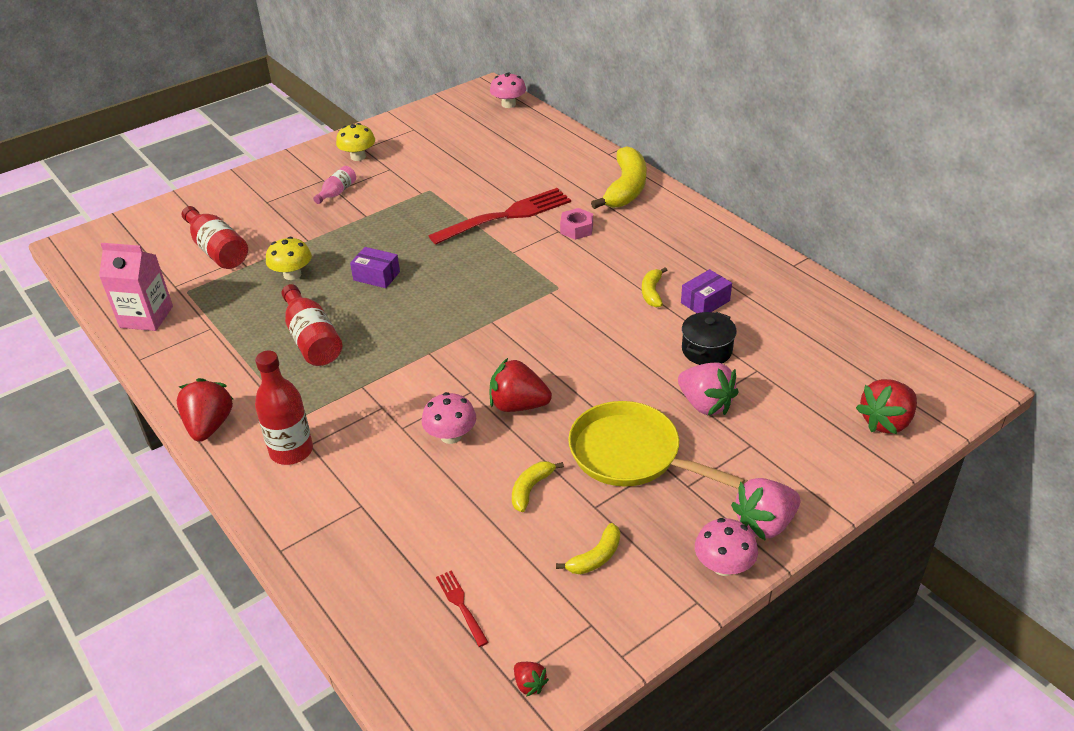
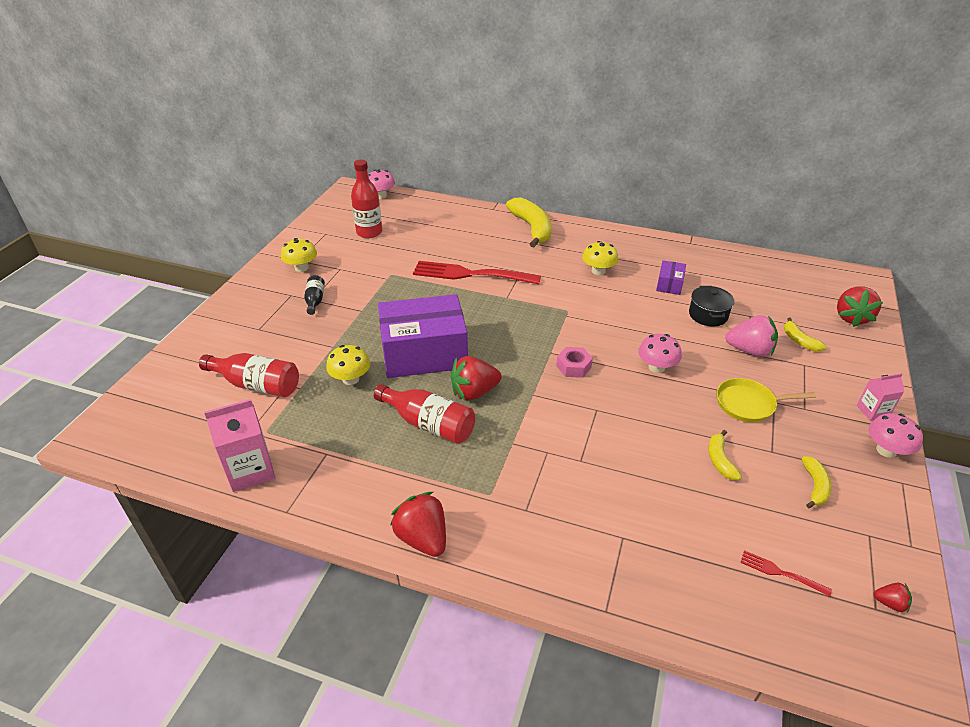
camera: 35 degrees left, 0 degrees up
red bottle [255,351,313,465] -> red bottle moved to [351,159,382,238]
pink bottle [313,166,356,204] -> black bottle [304,275,325,315]
purple box [350,247,400,288] -> purple box [378,294,468,378], size x2.33
pink mushroom [422,392,476,444] -> pink mushroom moved to [638,334,682,373]
red fork [429,188,571,245] -> red fork turned 105 degrees counterclockwise [413,261,541,284]
red strawberry [489,358,552,412] -> red strawberry moved to [450,356,502,400]
pink nut [560,208,593,240] -> pink nut moved to [556,347,593,378]
yellow pan [568,401,745,489] -> yellow pan [717,378,816,422], size x0.66
yellow banana [642,267,667,308] -> yellow banana moved to [784,317,827,352]
pink strawberry [731,478,800,541] -> pink carton [857,373,904,421]
none -> yellow mushroom [582,241,618,275]

